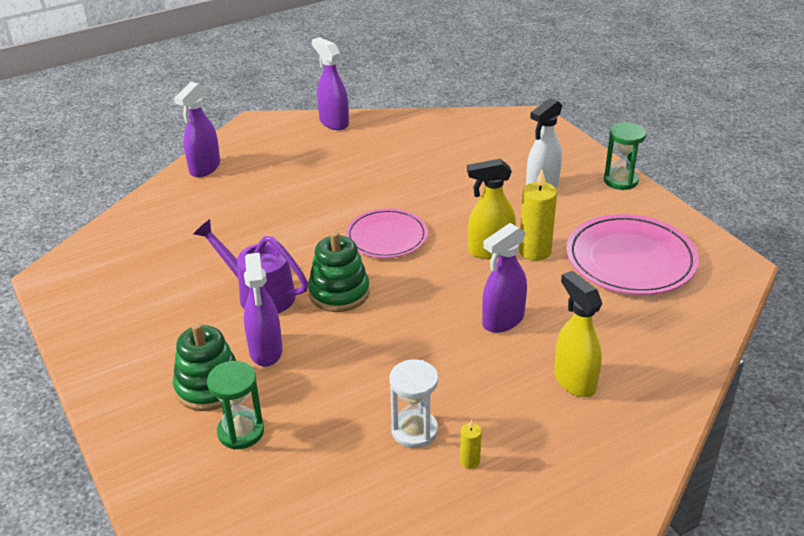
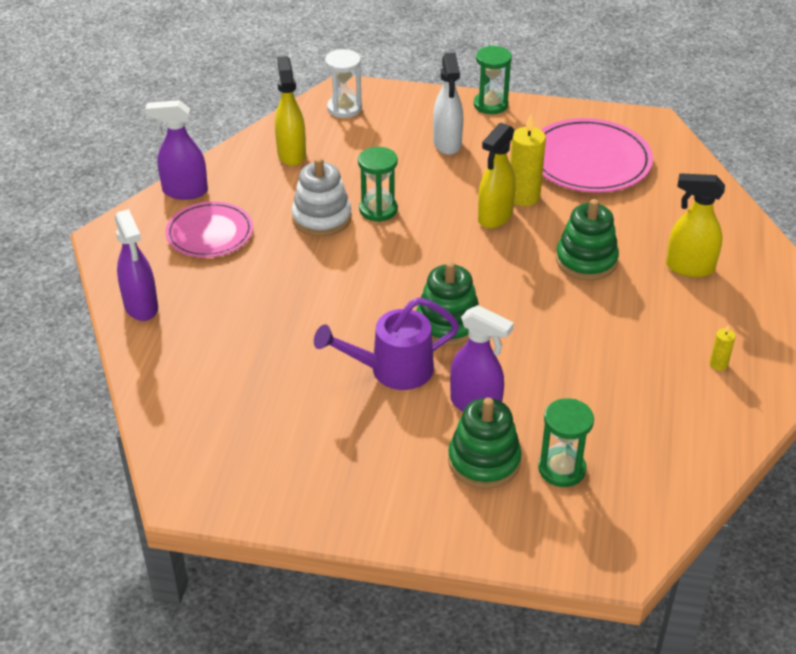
camera: 50 degrees left, 5 degrees up
pink plate [346,208,428,258] -> pink plate moved to [165,201,253,257]
white hourglass [390,360,438,448] -> white hourglass moved to [325,49,362,118]
purple spray bottle [482,223,527,333] -> green stacking toy [556,199,619,281]
none -> yellow spray bottle [275,56,306,166]
none -> white stacking toy [292,157,351,237]
none -> green hourglass [358,147,398,222]

